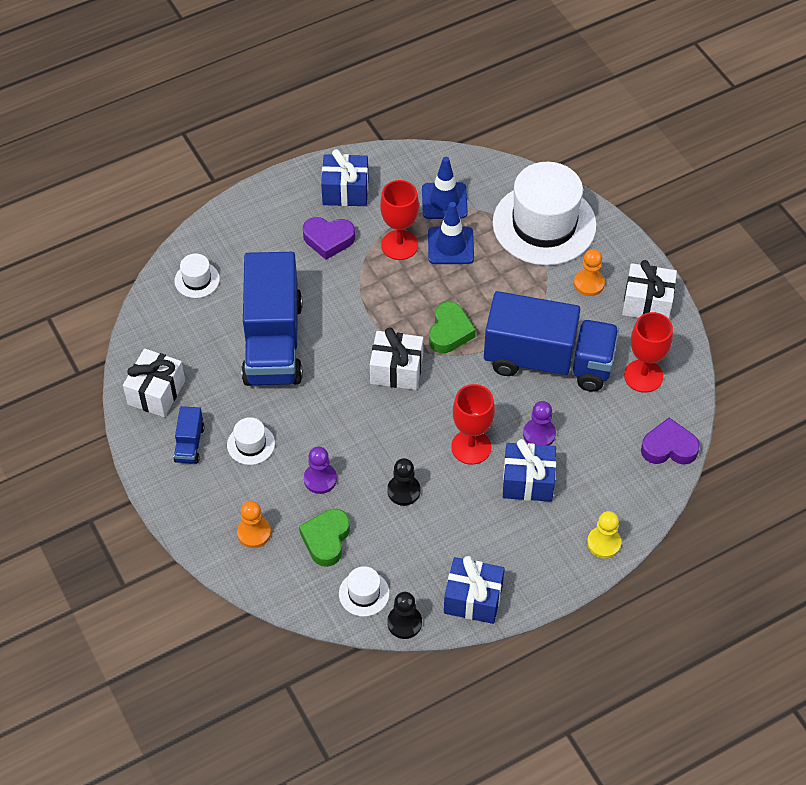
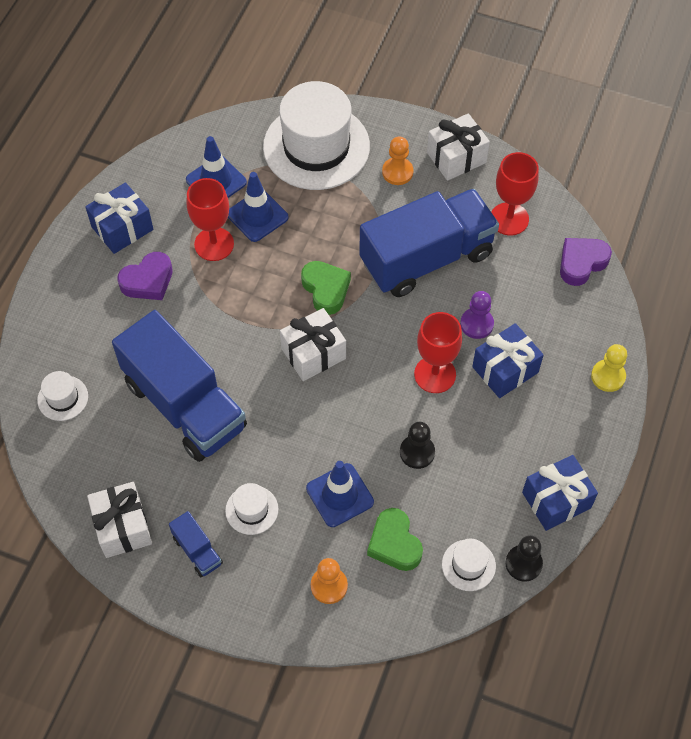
camera: 40 degrees left, 5 degrees up
purple pawn [304,447,337,494] -> blue traffic cone [306,461,374,527]

